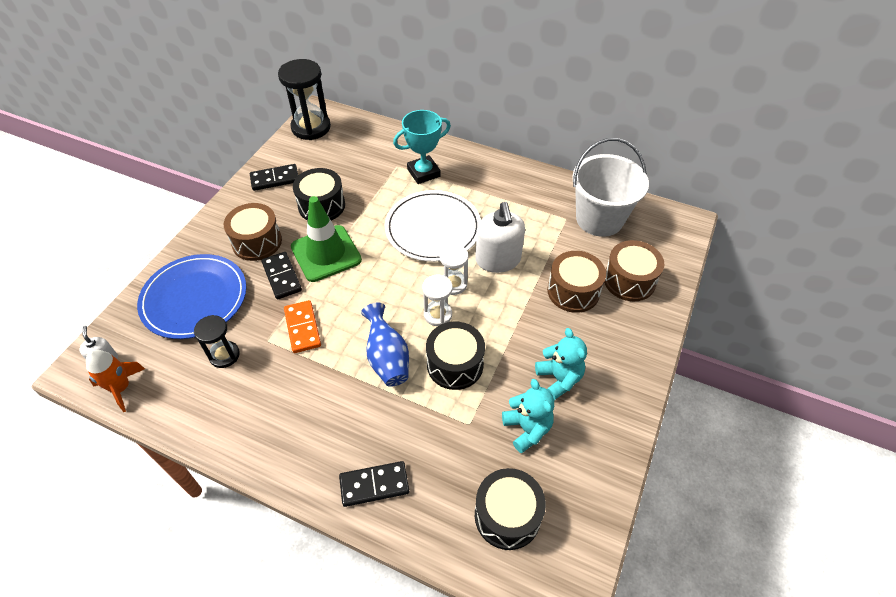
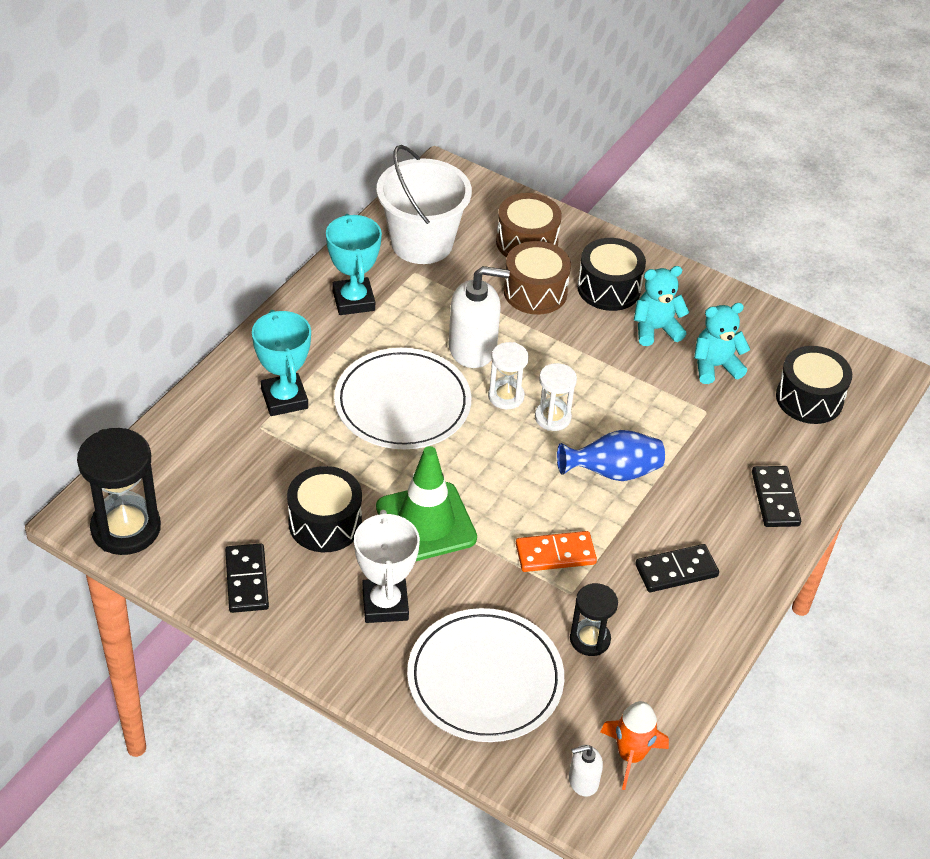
camera: 85 degrees left, 5 degrees down
blue plate [137,254,246,339] -> white plate [407,608,564,742]
brown drum [224,203,282,261] -> white trophy [354,510,420,623]
black domino [261,252,302,299] -> black domino moved to [635,544,719,592]
black drum [426,322,485,390] -> black drum moved to [577,238,646,311]
none -> turquoise trophy [326,214,382,315]

